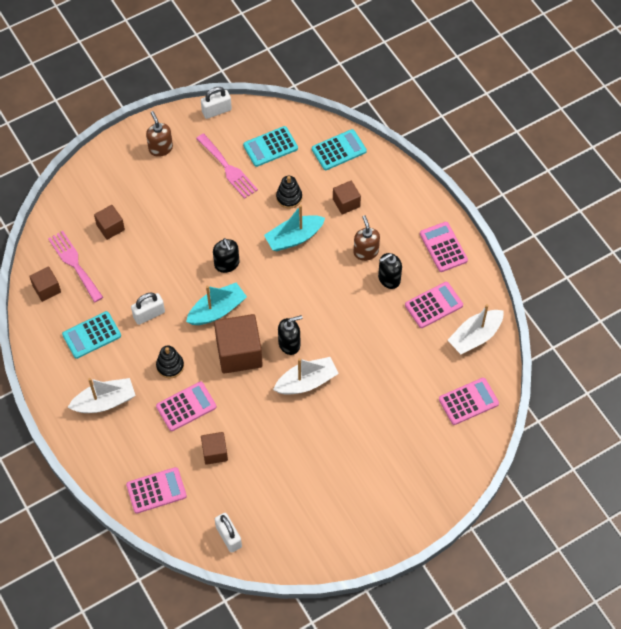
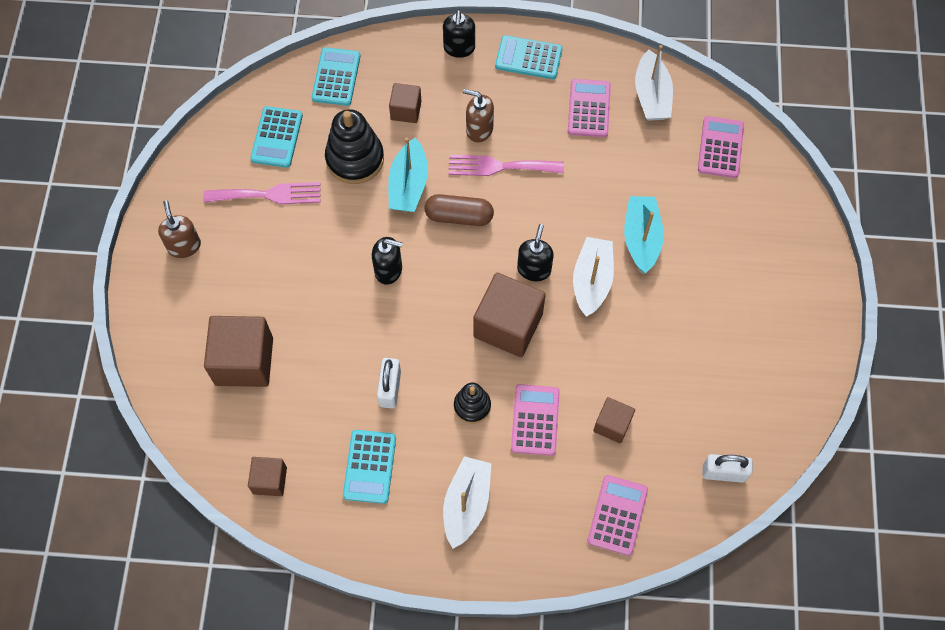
camera: 55 degrees left, 5 degrees up
pink fork [48,231,103,302] -> pink fork moved to [449,155,564,176]
brown cube [94,205,125,240] -> brown cube [204,316,273,387], size x1.84
brown soap dispenser [146,111,173,157] -> brown soap dispenser turned 60 degrees clockwise [158,200,201,258]
turquoise boat [186,283,247,325] -> turquoise boat moved to [624,196,664,273]
white padlock [201,87,232,119] -> none
black stacking toy [276,176,302,209] -> black stacking toy [325,109,384,184], size x1.71
black soap dispenser [378,253,402,289] -> black soap dispenser moved to [443,10,475,58]
pink calculator [420,222,468,272] -> turquoise calculator [495,35,562,79]
none -> brown capsule [425,194,494,226]

